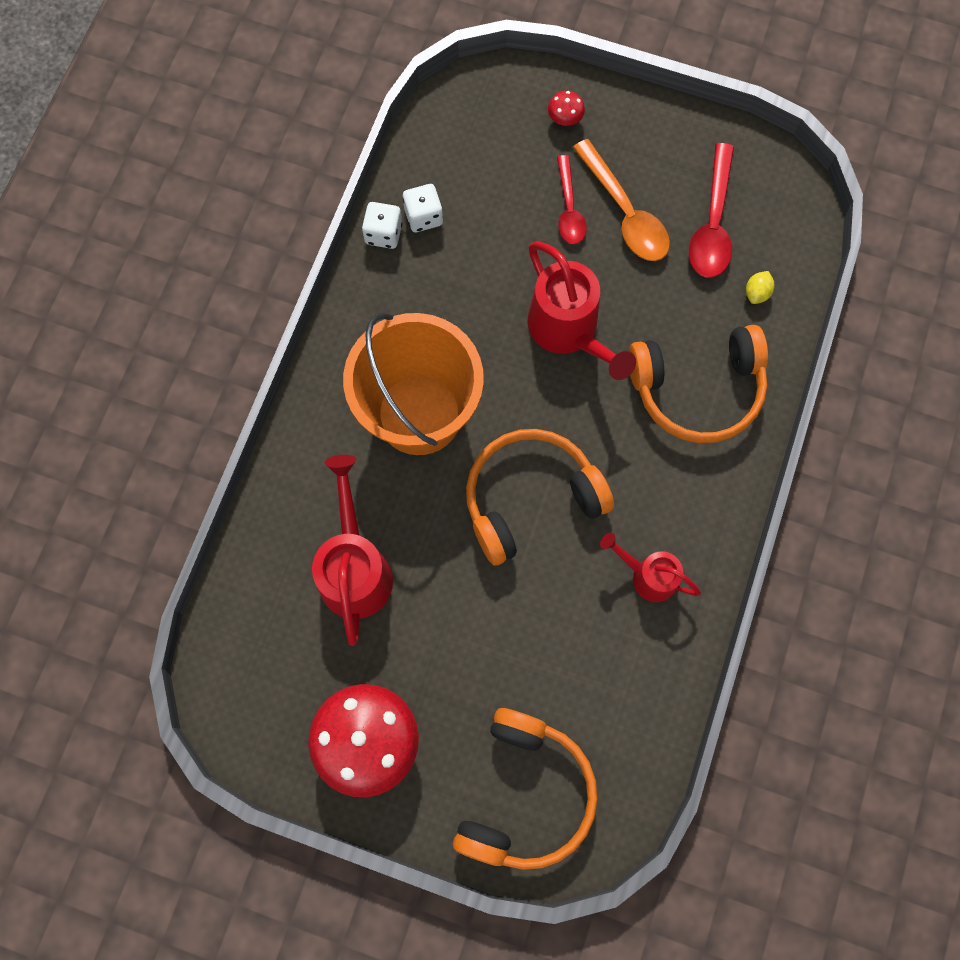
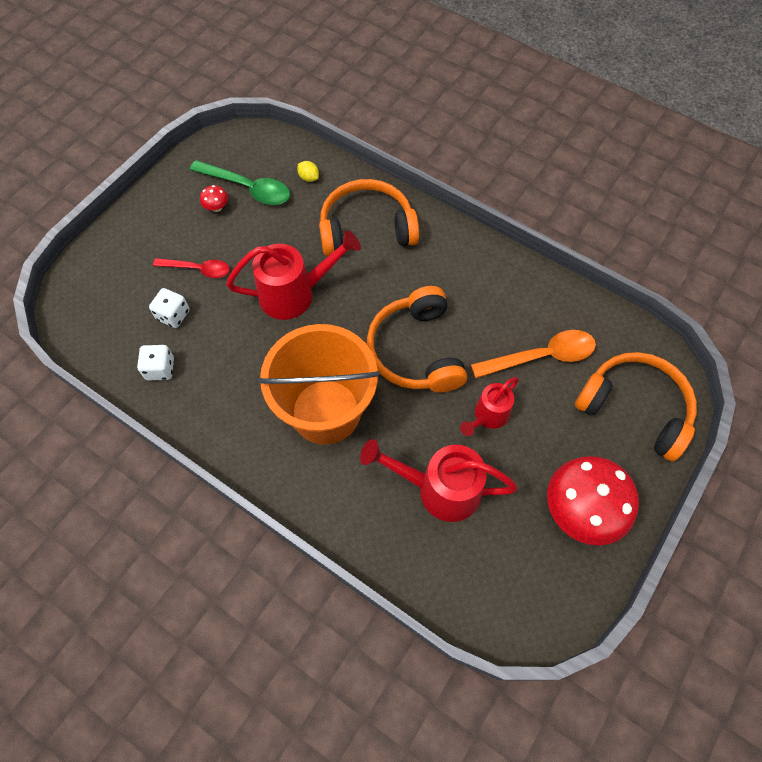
camera: 75 degrees left, 10 degrees down
white dice [362,202,402,249] -> white dice moved to [149,288,189,328]
red mushroom [548,91,585,126] -> red mushroom moved to [200,185,228,212]
orange spoon [573,139,670,261] -> orange spoon moved to [471,330,596,378]
red watering can [600,533,701,602] -> red watering can moved to [460,377,519,436]
orange headphones [629,325,768,443] -> orange headphones turned 105 degrees counterclockwise [319,179,419,256]
red spoon [689,143,734,278] -> green spoon [190,160,290,205]

